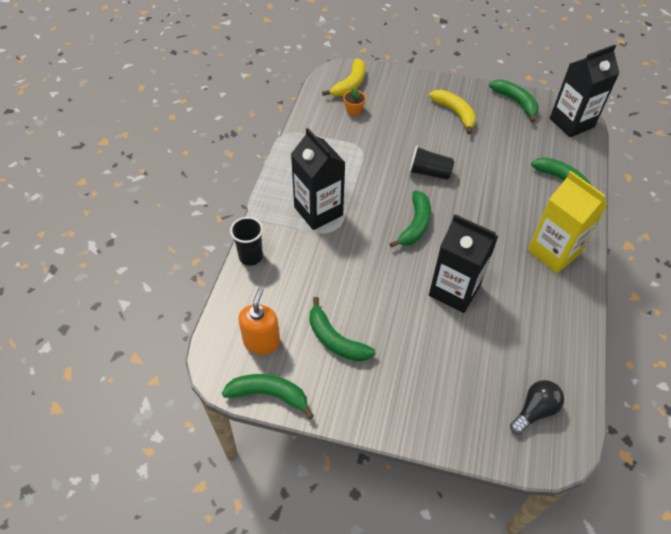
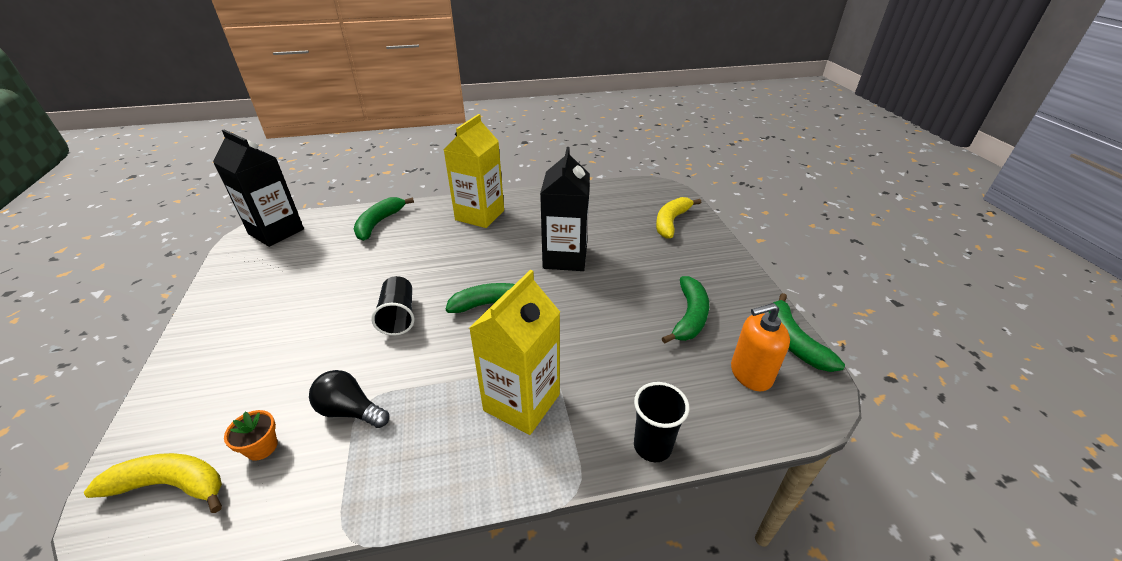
camera: 115 degrees left, 15 degrees down
black carton [291,128,345,230] -> yellow carton [469,270,560,435]
yellow banana [429,90,476,134] -> yellow banana moved to [656,197,701,238]
green banana [489,80,539,123] -> none
black light bulb [510,380,564,435] -> black light bulb moved to [309,370,389,428]

